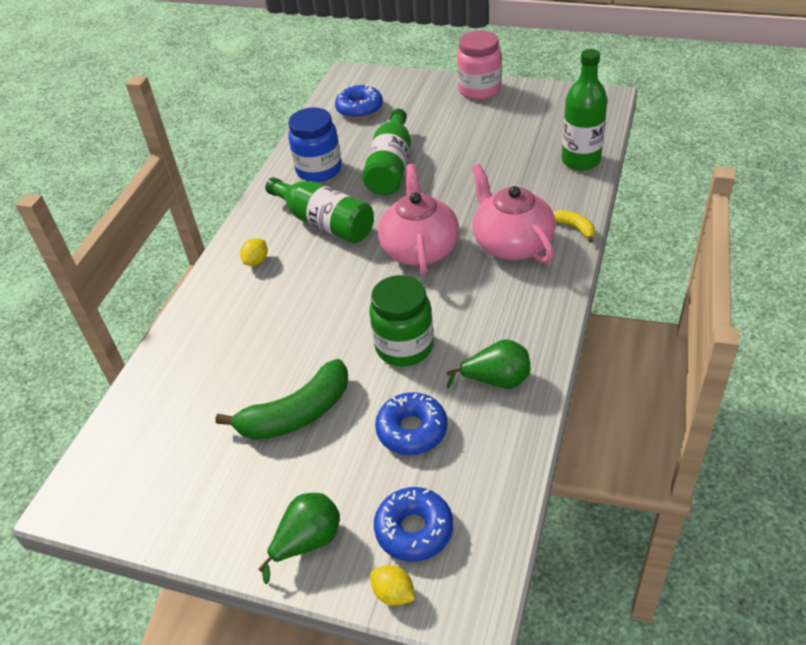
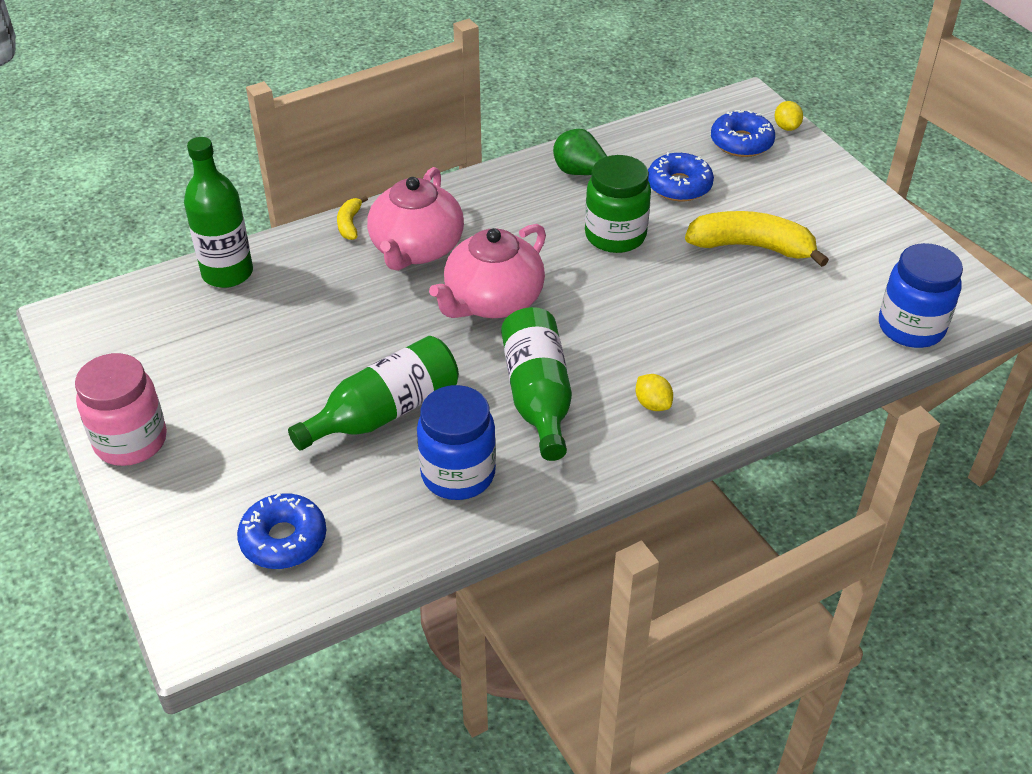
camera: 140 degrees left, 0 degrees up
green banana [216,359,348,440] -> yellow banana [685,211,829,267]
yellow lemon [240,238,268,266] -> yellow lemon turned 75 degrees clockwise [635,374,673,411]
green pear [258,493,340,584] -> none
none -> blue jar [879,243,963,348]

